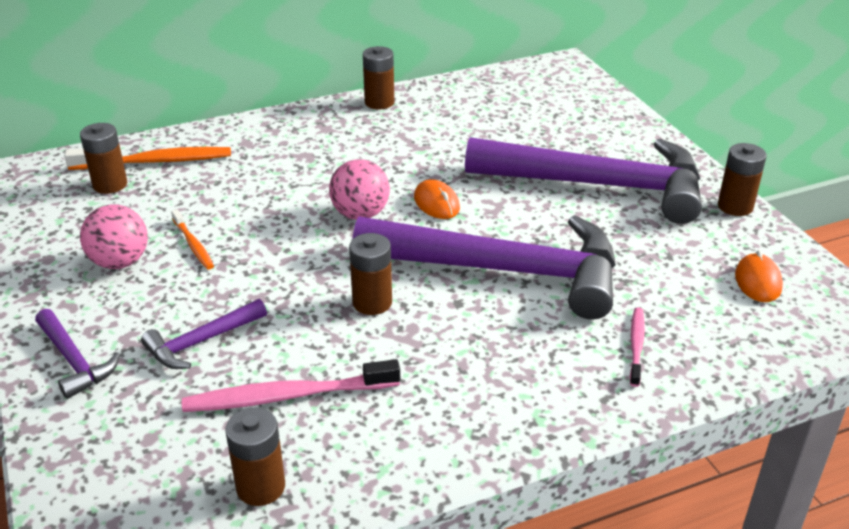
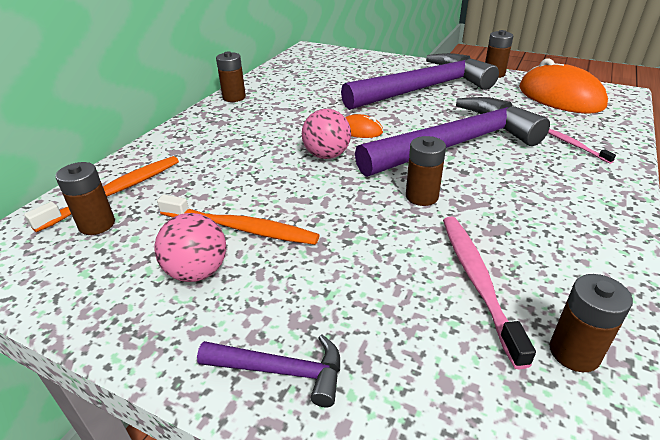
camera: 40 degrees left, 0 degrees up
purple hammer [141,299,267,369] -> none
orange toothbrush [171,209,214,270] -> orange toothbrush [157,194,320,245], size x1.80
pink toothbrush [182,359,400,412] -> pink toothbrush turned 135 degrees clockwise [443,217,536,369]
orange mouse [735,250,783,302] -> orange mouse [519,59,608,114], size x2.14

